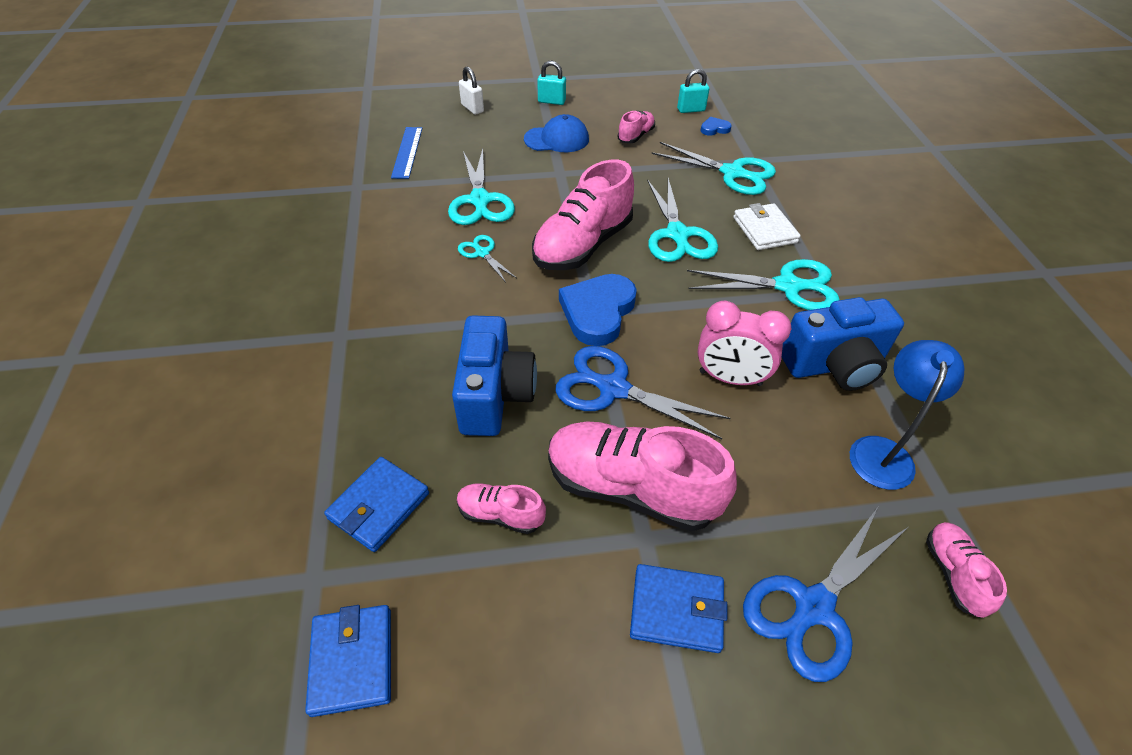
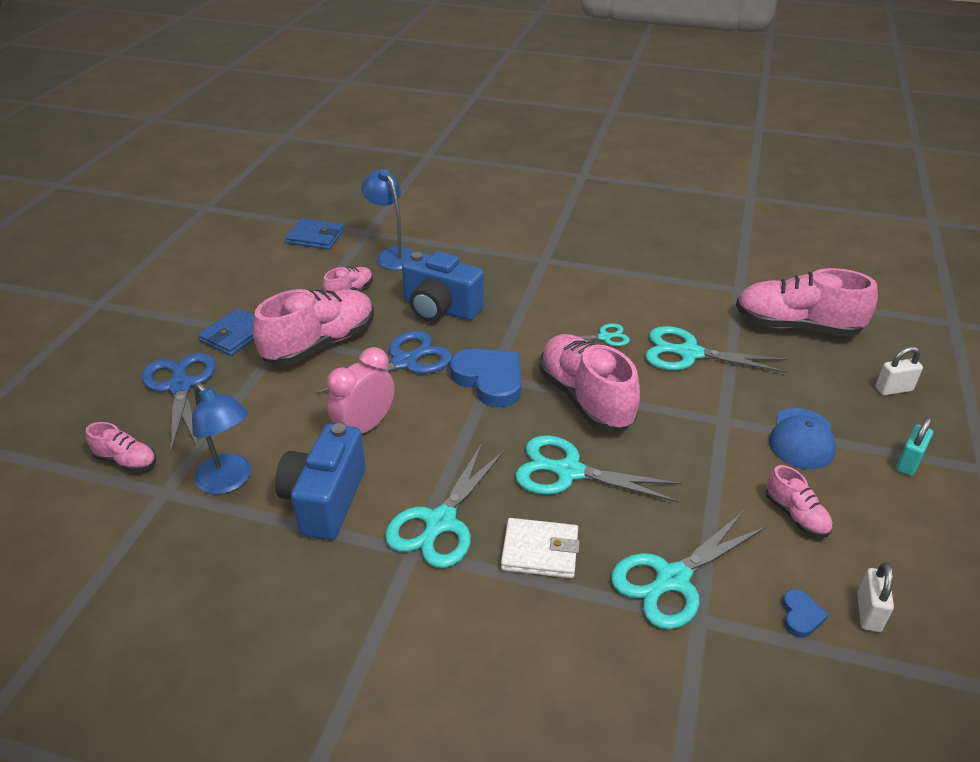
camera: 115 degrees right, 10 degrees down
blue wallet [324,457,429,552] -> blue lamp [361,169,414,270]
blue ruler [391,127,422,179] -> pink shoe [736,268,878,336]
turquoise padlock [677,69,709,113] -> white padlock [857,562,894,632]

